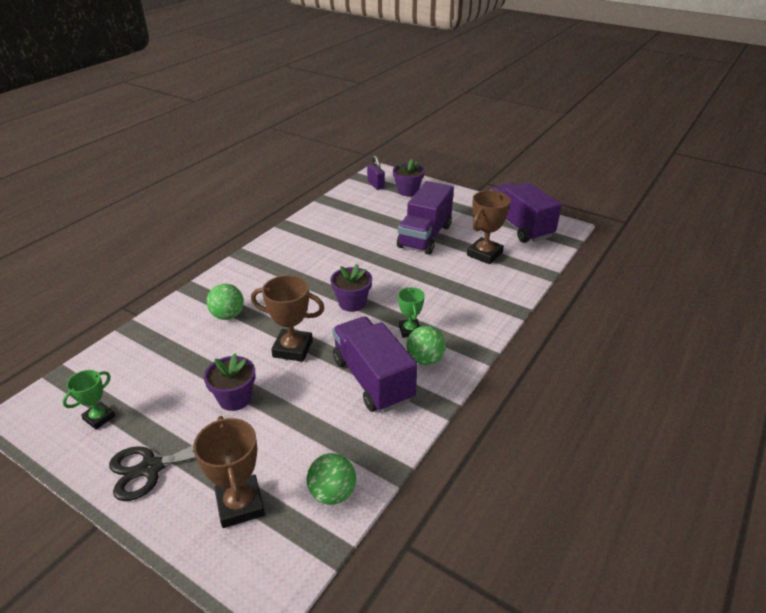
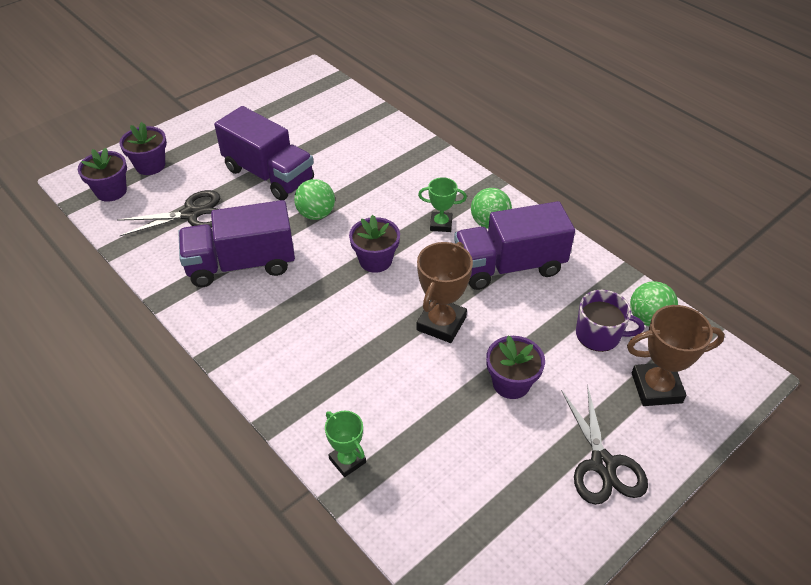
camera: 75 degrees left, 10 degrees up
green trophy [62,370,115,430] -> green trophy moved to [325,411,366,477]
green ball [206,284,244,320] -> green ball moved to [294,179,335,220]
purple padlock [367,155,385,190] -> purple flower pot [78,148,127,202]
brown trophy [467,190,511,264] -> none
purple truck [490,182,562,243] -> purple truck moved to [178,200,295,287]
none -> black scissors [117,190,220,236]
none -> purple mug [576,290,644,352]

